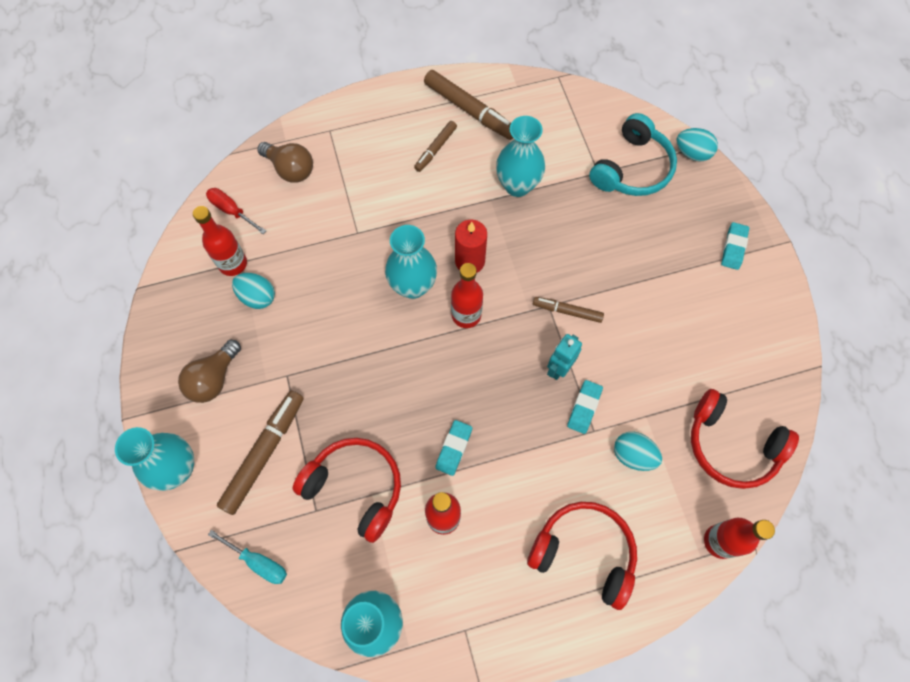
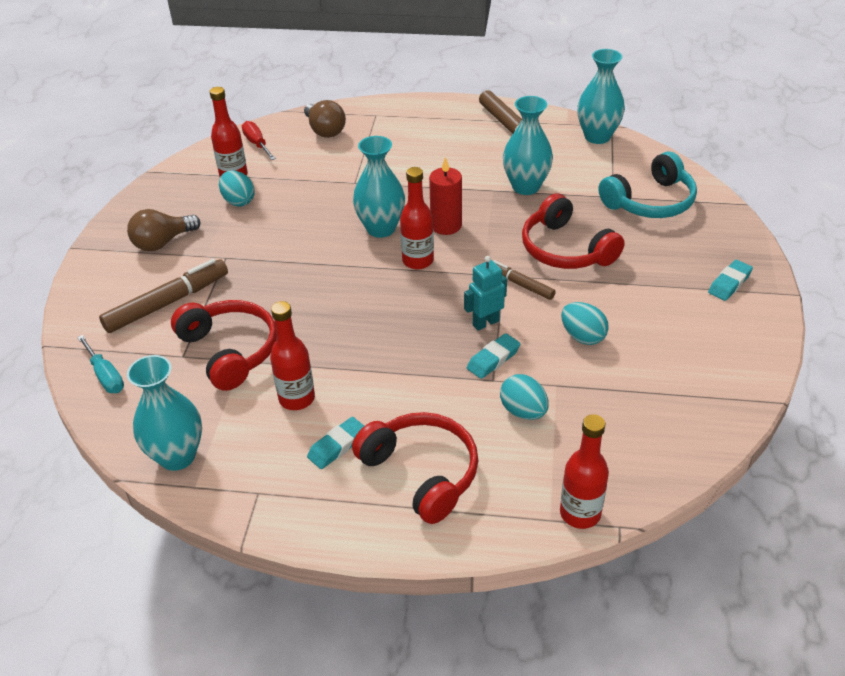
camera: 25 degrees right, 25 degrees down
turquoise vase [115,427,194,491] -> turquoise vase moved to [577,49,625,144]
brown marker [414,121,457,172] -> none
turquoise eraser [435,420,472,476] -> turquoise eraser moved to [307,417,364,469]
turquoise egg [676,128,718,162] -> turquoise egg moved to [561,302,609,345]
red headphones [691,389,799,489] -> red headphones moved to [522,194,624,269]

